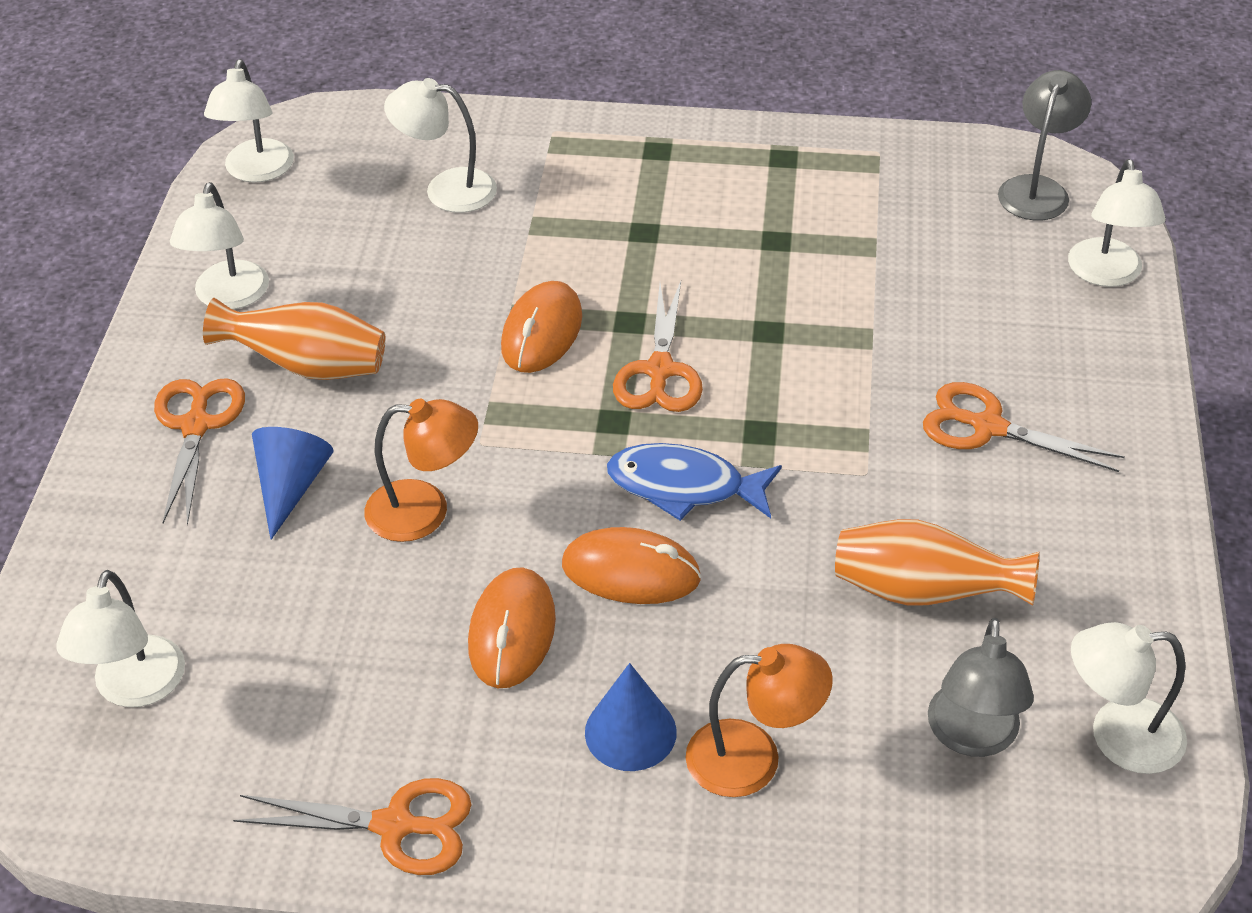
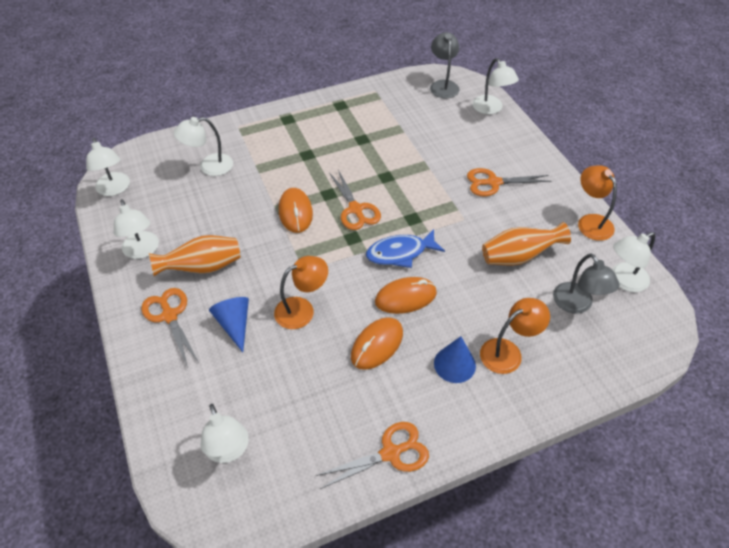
camera: 30 degrees left, 5 degrees up
orange mouse [468,567,556,688] -> orange mouse turned 60 degrees clockwise [351,317,403,370]
none -> orange lamp [578,165,617,241]

